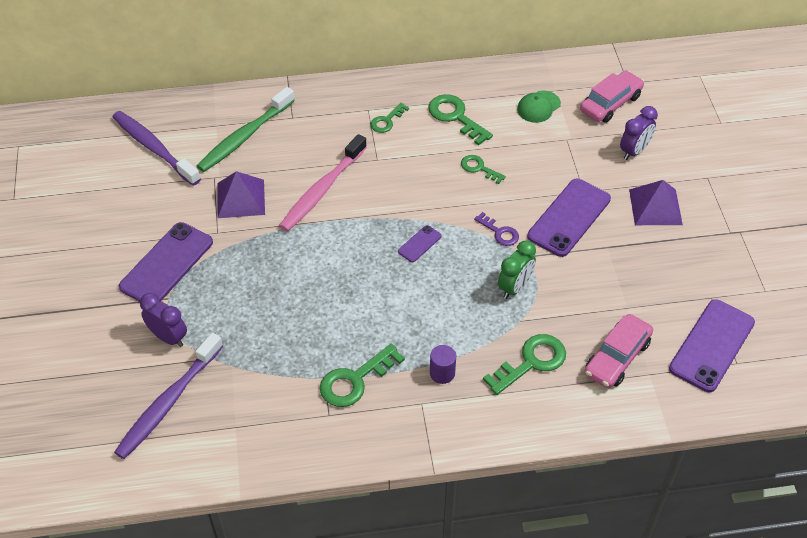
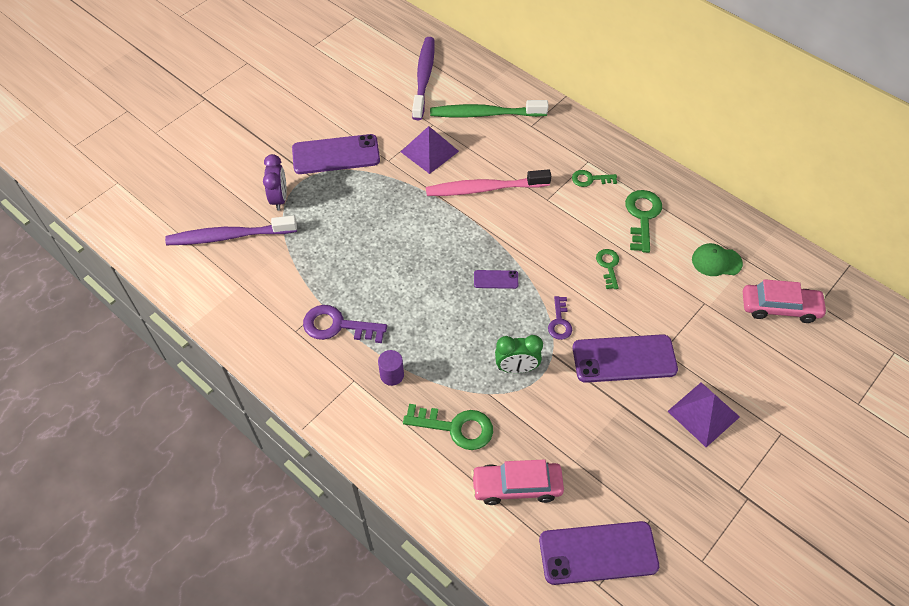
camera: 50 degrees right, 5 degrees up
green key [320,344,405,407] -> purple key [303,305,387,343]
purple clock [620,106,658,160] -> none

